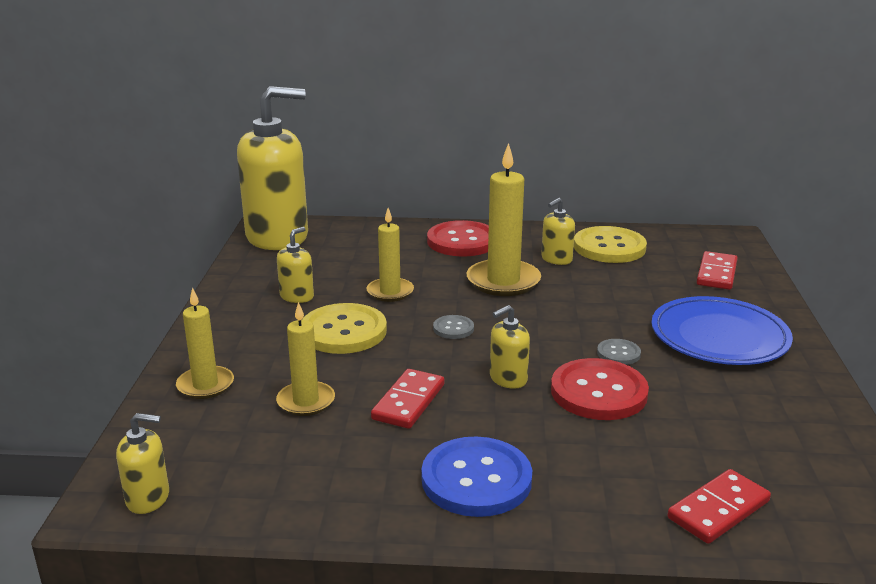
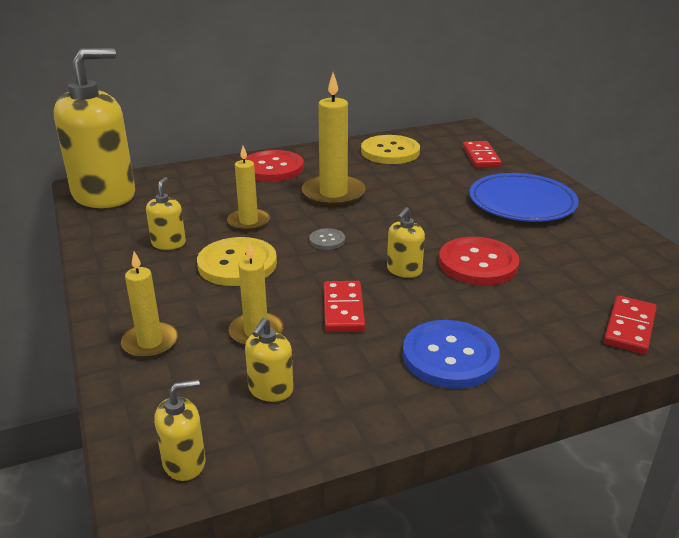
camera: 25 degrees left, 5 degrees up
yellow soap dispenser [541,198,575,265] -> yellow soap dispenser moved to [245,318,293,402]
grey button [597,339,641,365] -> none

